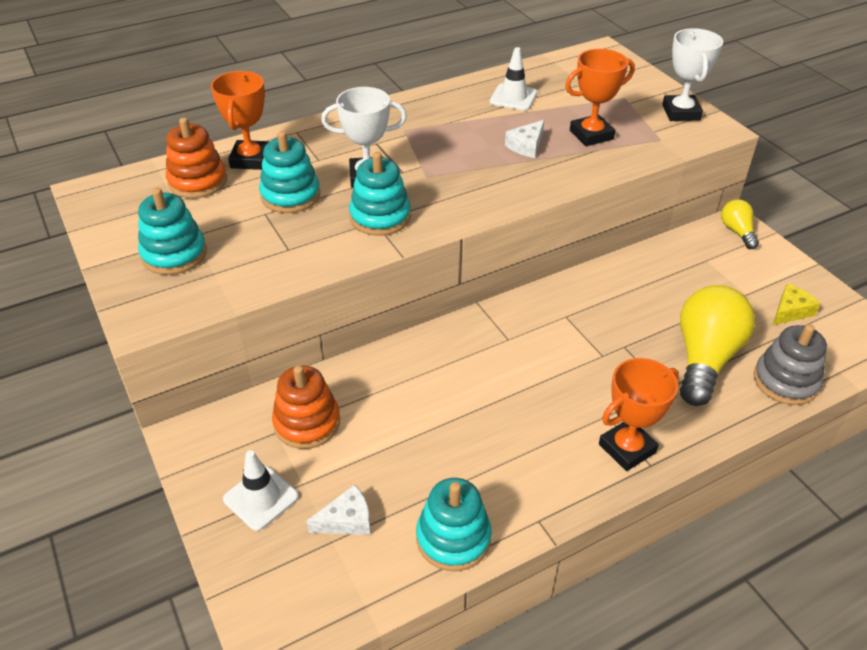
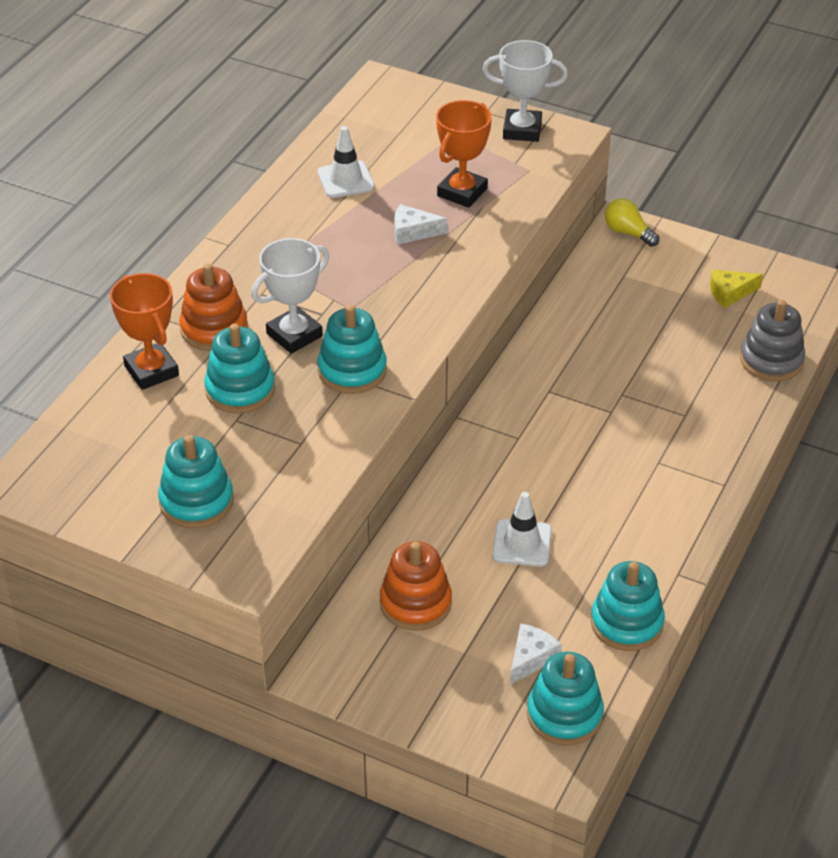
camera: 35 degrees left, 0 degrees up
orange stacking toy [166,118,227,198] -> orange stacking toy moved to [179,263,248,351]
white traffic cone [223,450,299,531] -> white traffic cone moved to [492,492,552,567]
white cheese [505,120,544,158] -> white cheese turned 90 degrees clockwise [394,204,448,245]
orange trophy [599,358,679,471] -> none
white trophy [662,28,723,121] -> white trophy turned 45 degrees counterclockwise [483,40,568,142]
yellow light bulb [680,285,755,406] -> none
yellow cheese [772,283,821,326] -> yellow cheese turned 120 degrees counterclockwise [710,270,763,308]
none -> turquoise stacking toy [527,652,604,746]

